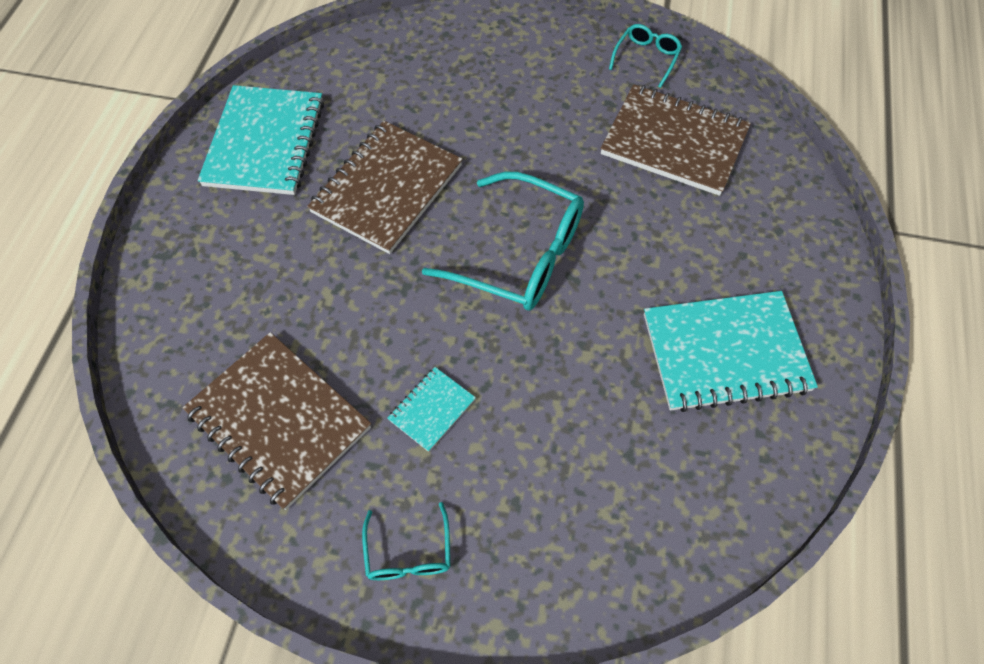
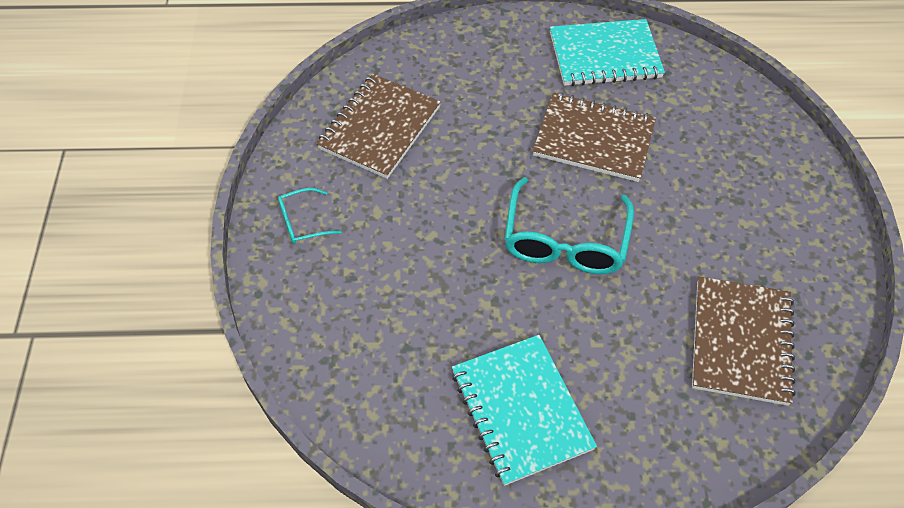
camera: 75 degrees right, 5 degrees down
turquoise notebook [387,367,476,452] -> none
turquoise glasses [609,24,682,88] -> none

